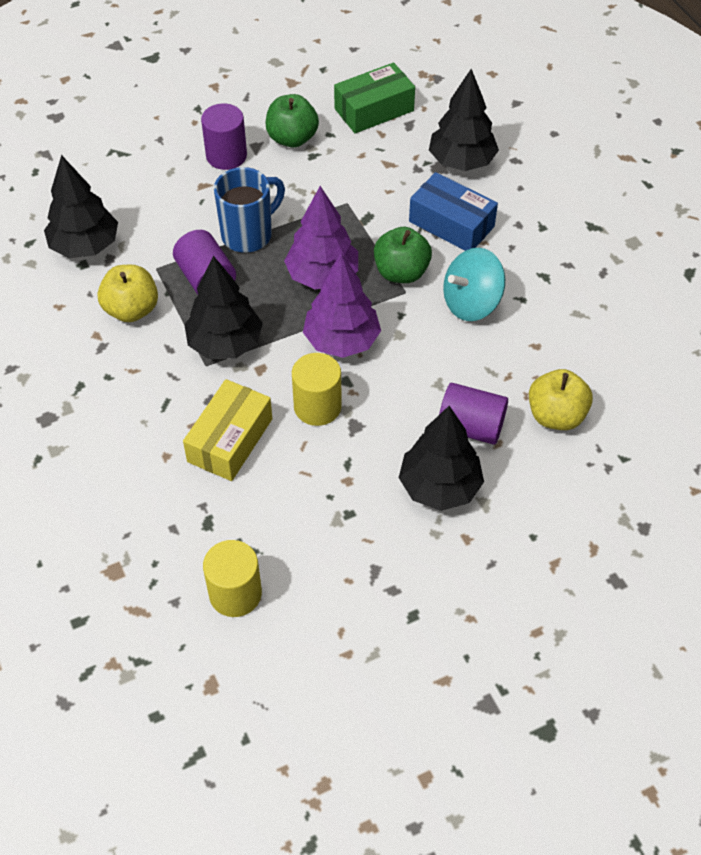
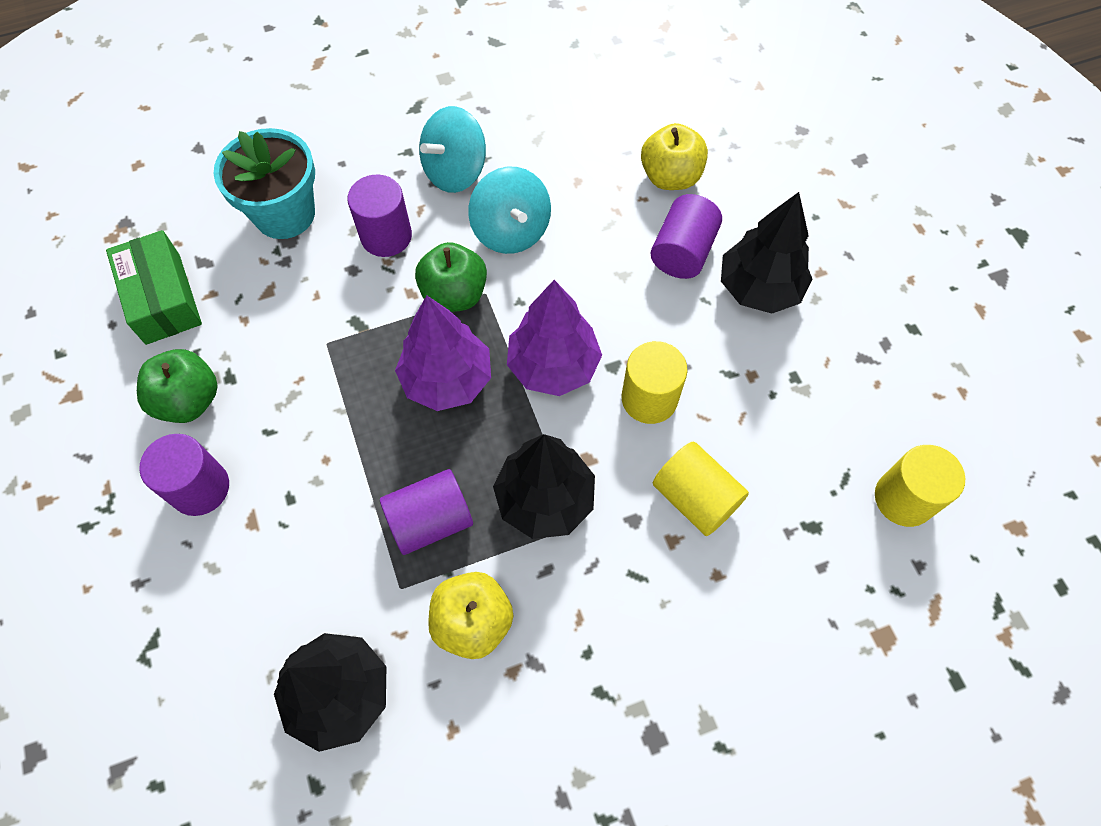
camera: 85 degrees left, 10 degrees up
yellow box [183,379,272,481] -> yellow cylinder [653,441,749,536]
blue mug [214,167,285,253] -> none
blue box [409,172,498,251] -> purple cylinder [347,175,412,257]
black tree [429,69,499,171] -> turquoise flower pot [213,128,315,239]
none -> turquoise spinning top [419,106,486,193]

